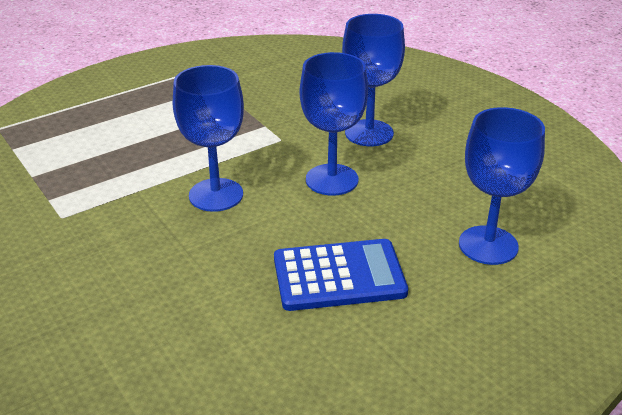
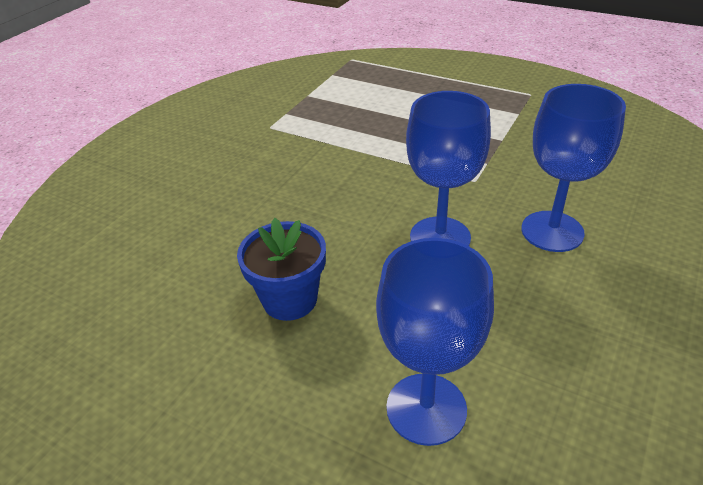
camera: 65 degrees right, 5 degrees up
blue goblet [173,65,244,212] -> none
blue calculator [274,239,408,311] -> blue flower pot [237,218,326,321]

